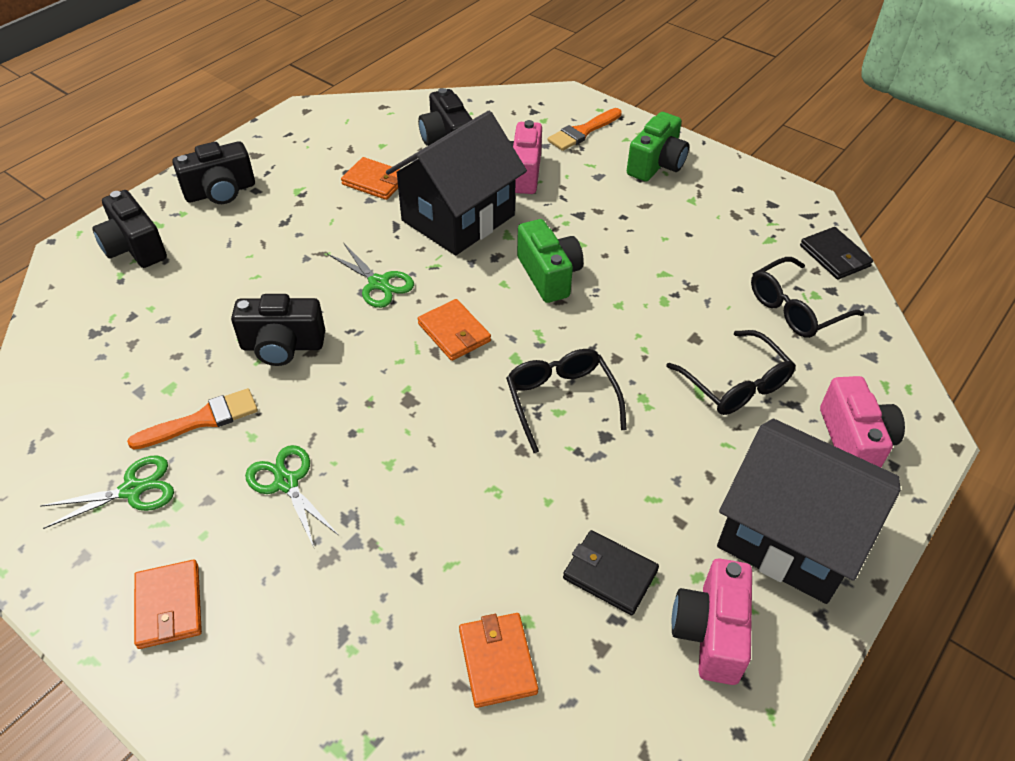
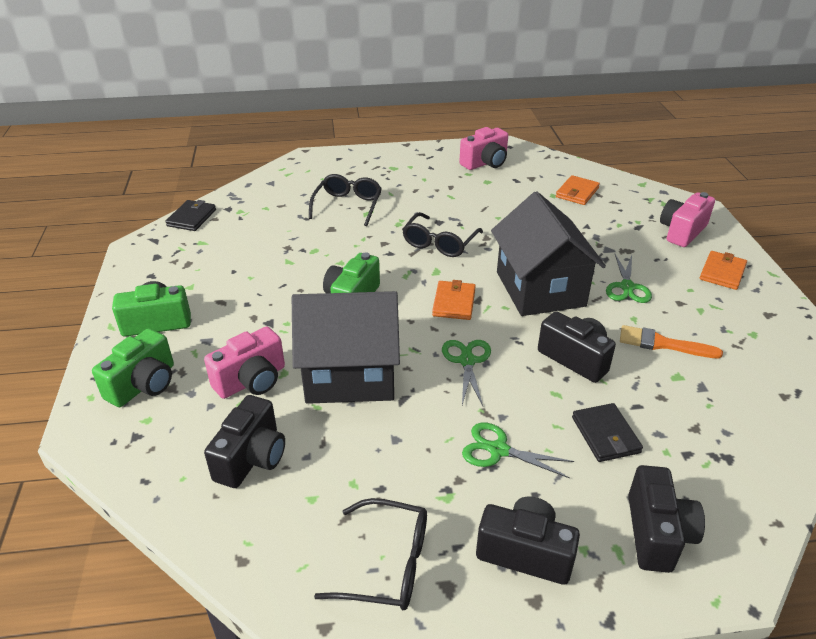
camera: 135 degrees left, 10 degrees down
green scissors [41,455,174,529] -> green scissors moved to [462,422,574,479]
orange wallet [341,157,400,200] -> none
orange brush [547,108,622,151] -> green camera [92,328,174,407]
black wallet [563,530,659,615] -> black wallet moved to [572,403,643,462]
black house [717,419,901,604] -> black house moved to [491,191,606,316]
black glasses [751,257,864,338] -> black glasses moved to [314,498,427,610]
pink camera [820,376,905,467] -> pink camera moved to [660,192,715,247]

